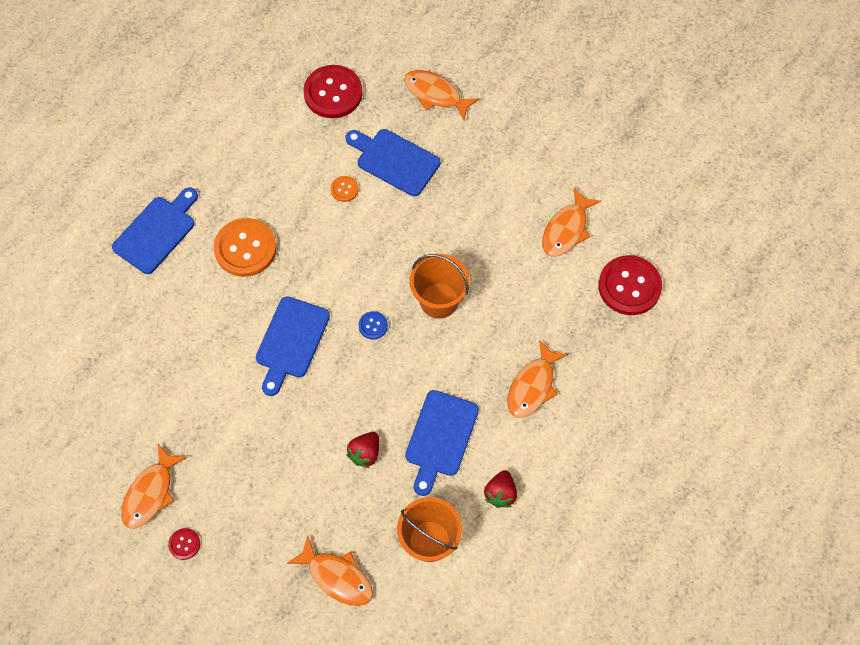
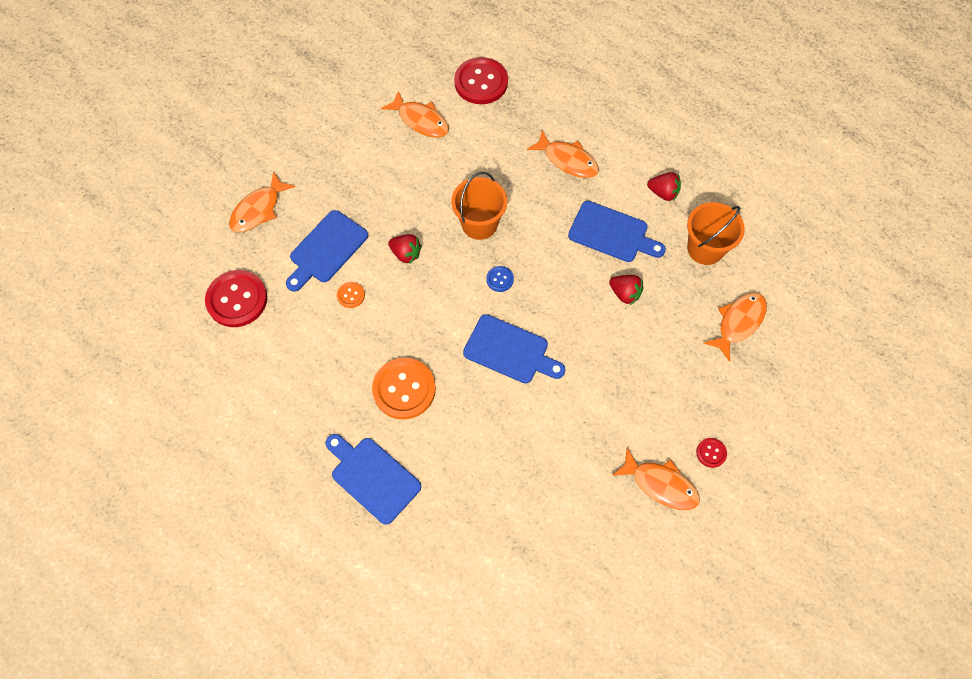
camera: 85 degrees left, 0 degrees up
none -> red strawberry [388,234,422,264]

